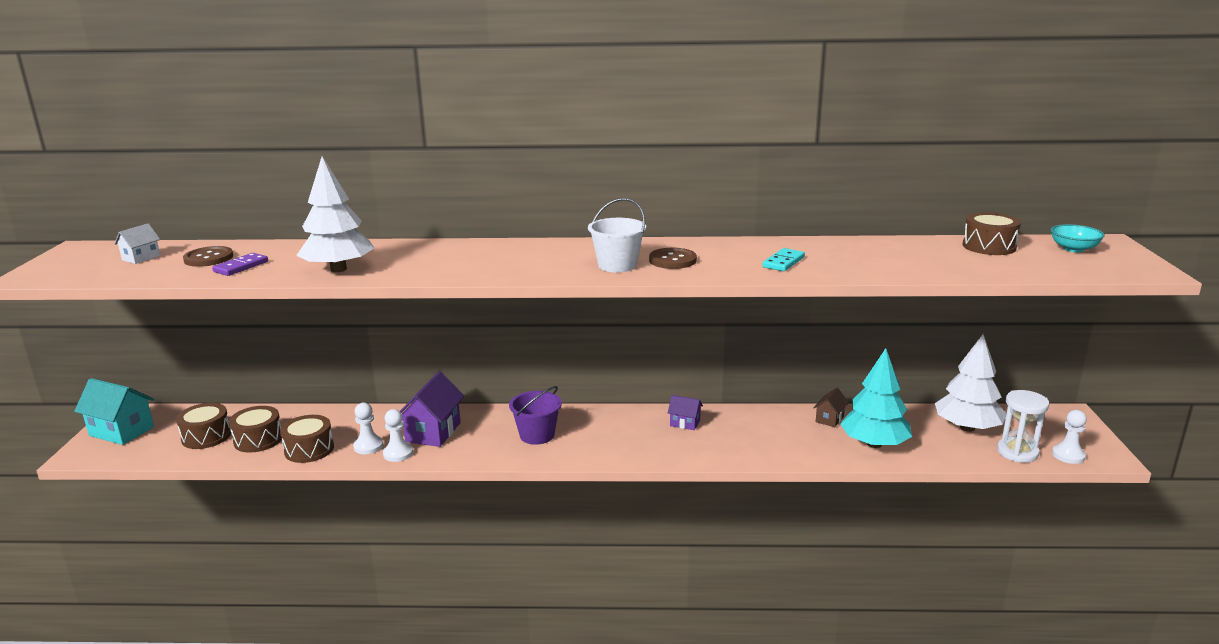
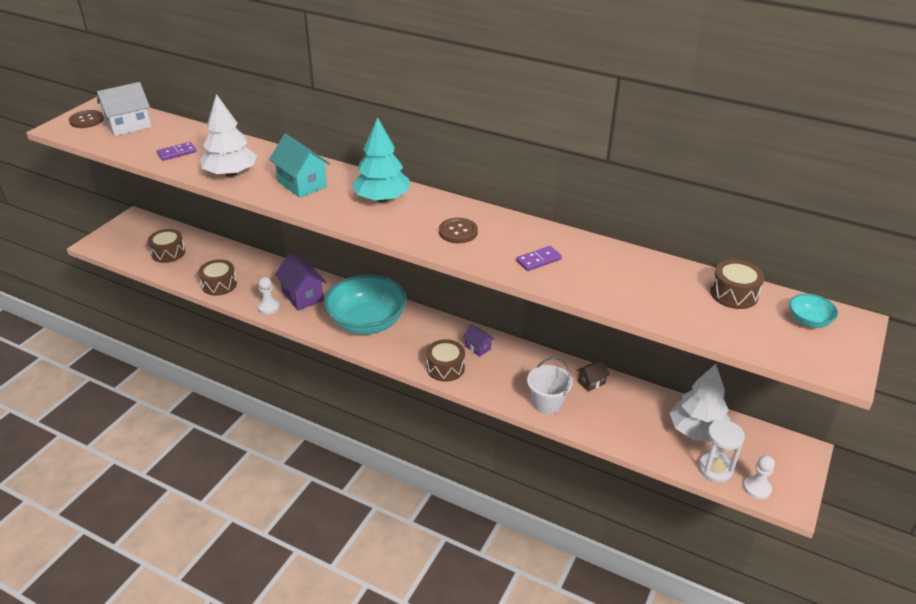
camera: 25 degrees right, 15 degrees up
turquoise house [74,378,154,445] -> turquoise house moved to [269,134,330,198]
white house [114,224,161,264] -> white house [97,82,151,136], size x1.85
brown button [183,246,233,267] -> brown button moved to [69,110,104,128]
brown drum [229,406,282,453] -> brown drum moved to [426,339,465,382]
white pawn [353,402,383,454] -> none
purple house [400,371,464,447] -> purple house turned 75 degrees counterclockwise [275,253,327,310]
purple bucket [509,386,562,445] -> turquoise bowl [324,275,407,334]
white bucket [588,198,646,272] -> white bucket moved to [527,357,573,414]
turquoise domino [762,248,805,271] -> purple domino [516,246,562,271]
turquoise tree [840,348,912,448] -> turquoise tree moved to [352,117,409,202]

